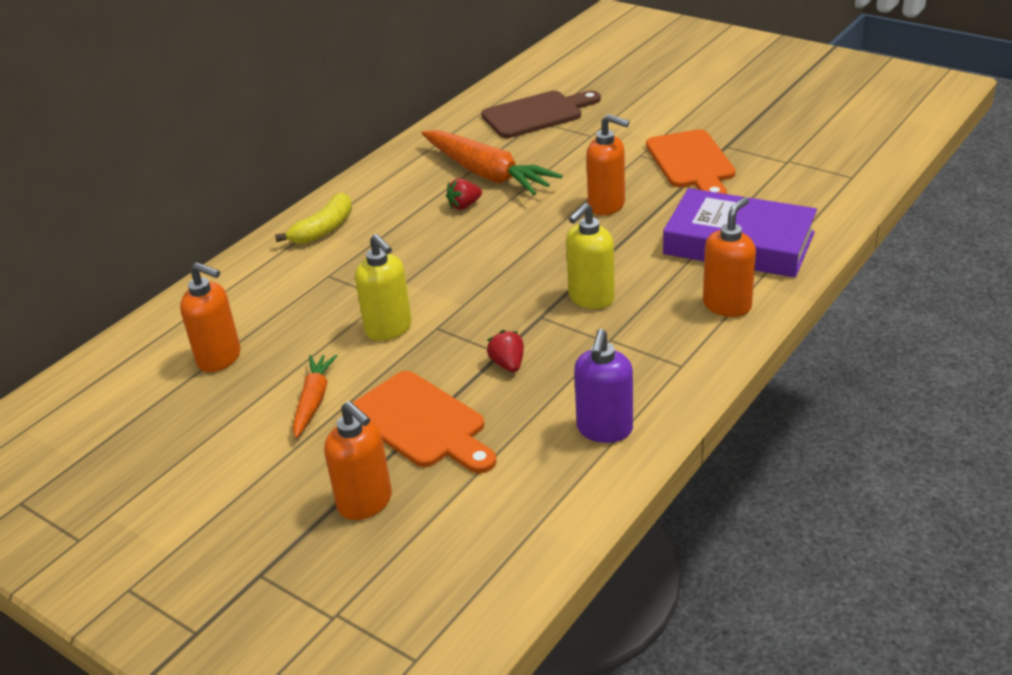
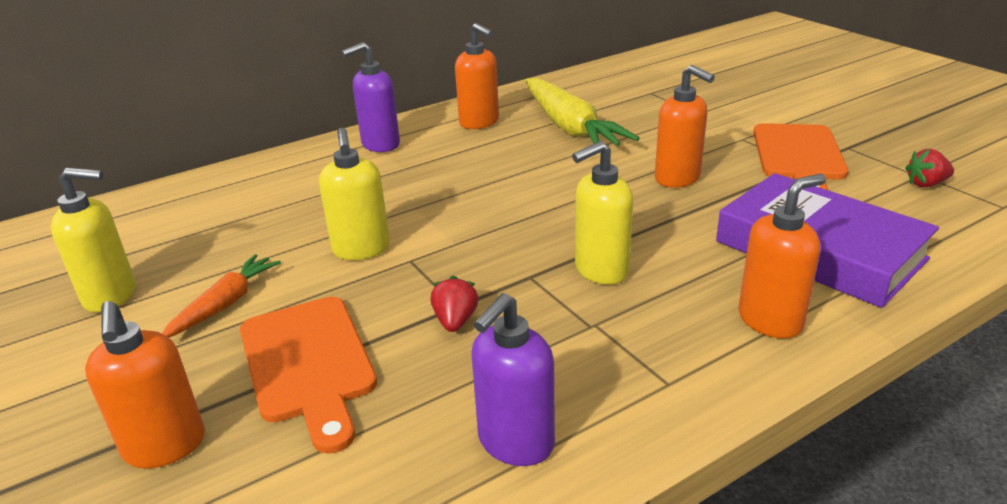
camera: 20 degrees right, 5 degrees down
orange soap dispenser [180,262,241,372] -> orange soap dispenser moved to [455,23,499,129]
yellow banana [275,192,352,244] -> purple soap dispenser [341,42,400,152]
orange carrot [422,130,563,195] -> yellow carrot [525,78,640,146]
red strawberry [446,178,482,210] -> red strawberry moved to [905,149,954,187]
brown cutting board [481,91,601,138] -> none
none -> yellow soap dispenser [51,168,136,312]

